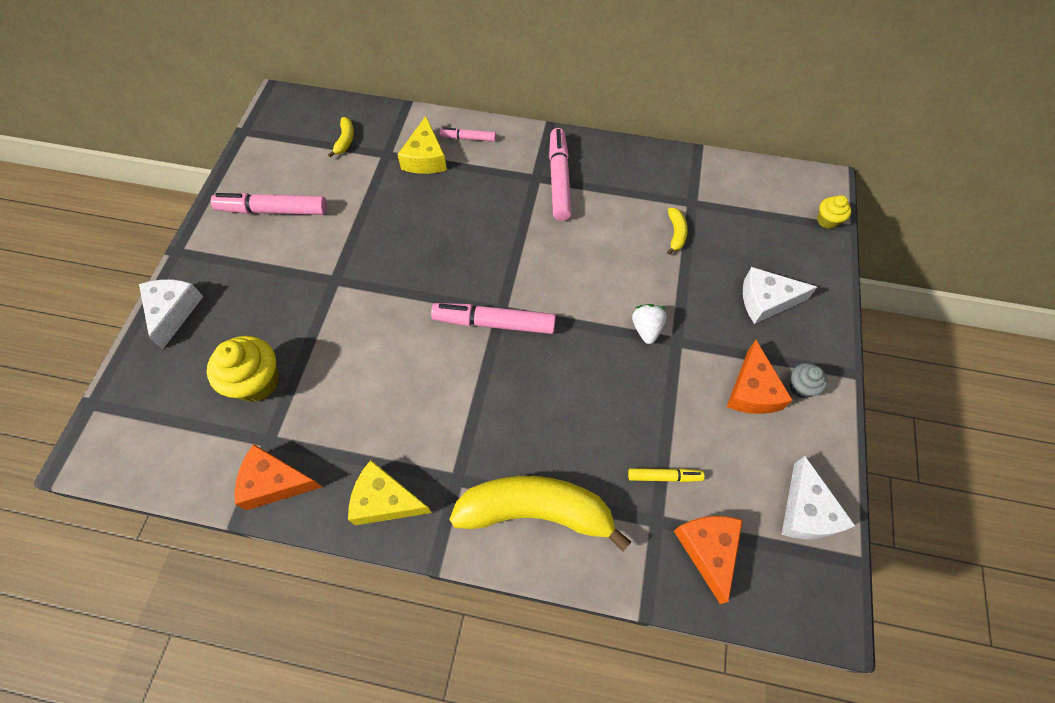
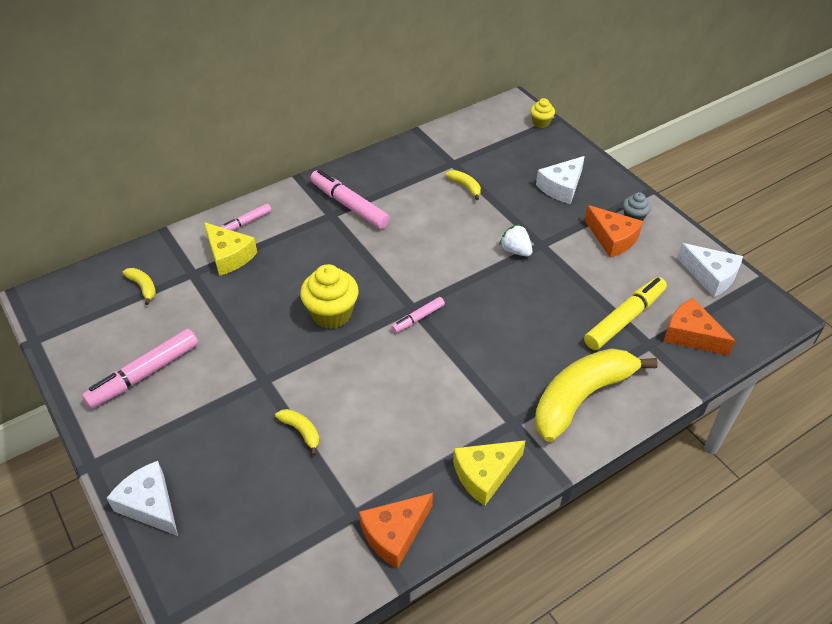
camera: 45 degrees left, 15 degrees down
yellow cupcake [207,336,279,402] -> yellow cupcake moved to [300,264,359,329]
pink marker [431,303,556,334] -> pink marker [391,297,445,333], size x0.54
yellow marker [628,468,705,482] -> yellow marker [584,277,667,350], size x1.86
none -> yellow banana [275,409,319,456]

